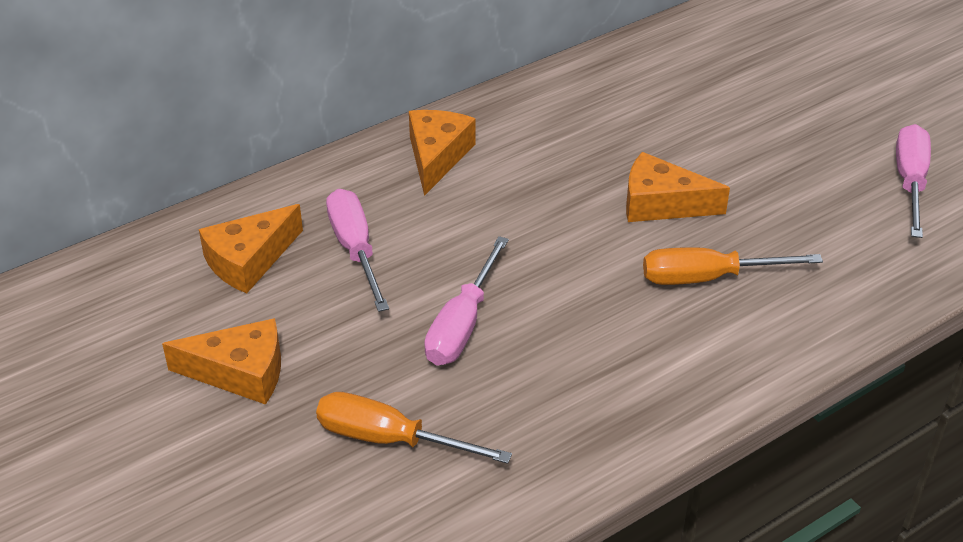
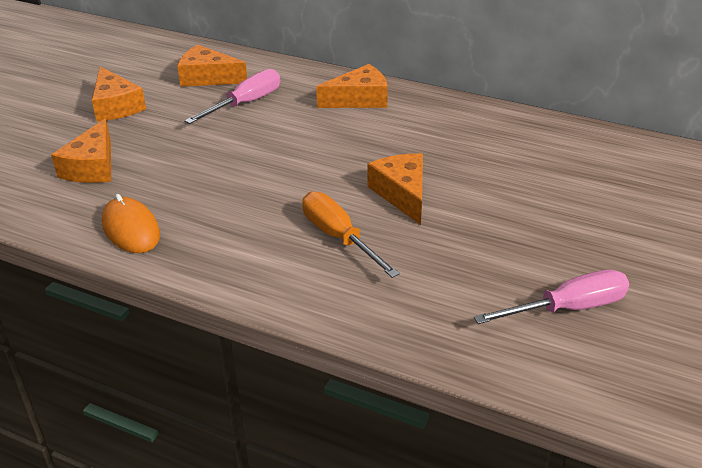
camera: 60 degrees right, 5 degrees down
orange screwdriver [316,392,512,464] -> orange cheese [51,118,111,183]
pink screwdriver [424,236,509,365] -> none
none -> orange mouse [102,194,160,253]

